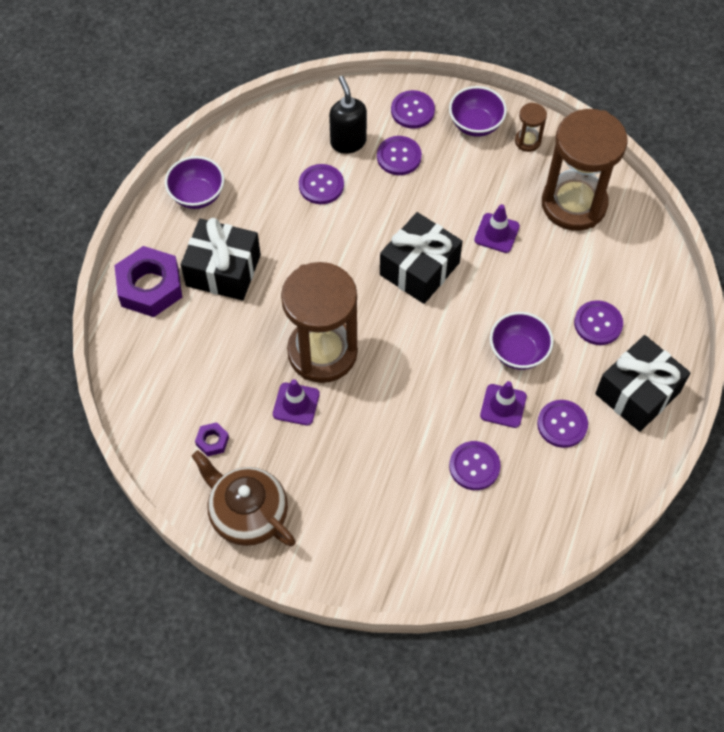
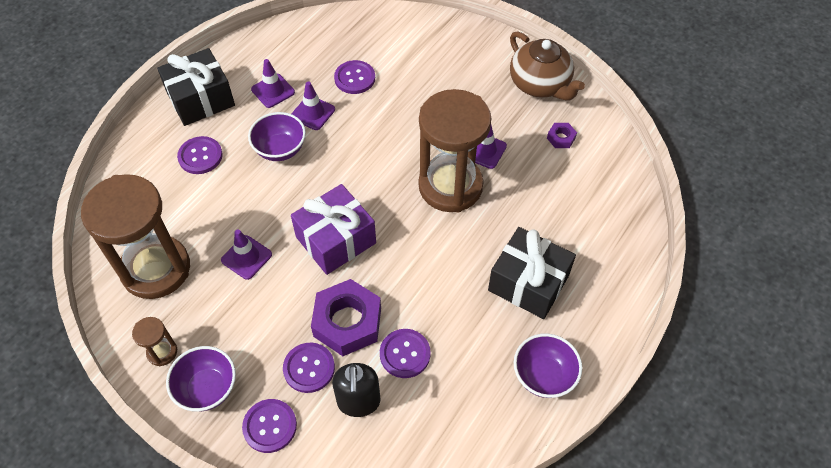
camera: 165 degrees left, 5 degrees down
purple nut [114,246,182,317] -> purple nut moved to [311,279,381,356]
black gift [380,212,463,304] -> purple gift [291,184,376,275]
purple button [537,400,588,448] -> purple traffic cone [251,59,295,108]

